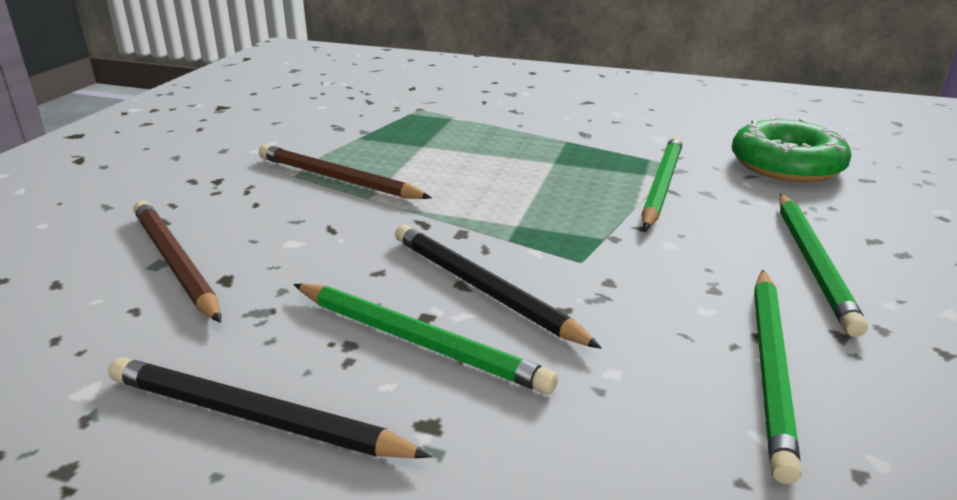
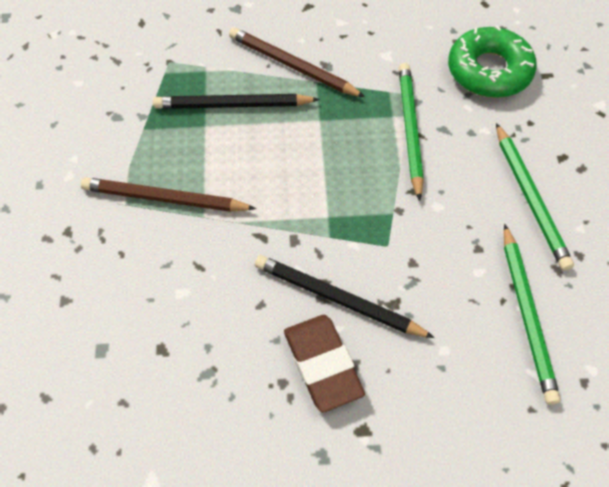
camera: 20 degrees left, 30 degrees up
black pencil [108,357,432,458] -> black pencil moved to [153,94,320,109]
brown pencil [133,201,221,323] -> brown pencil moved to [229,27,365,97]
green pencil [293,283,558,395] -> brown eraser [284,315,365,413]

